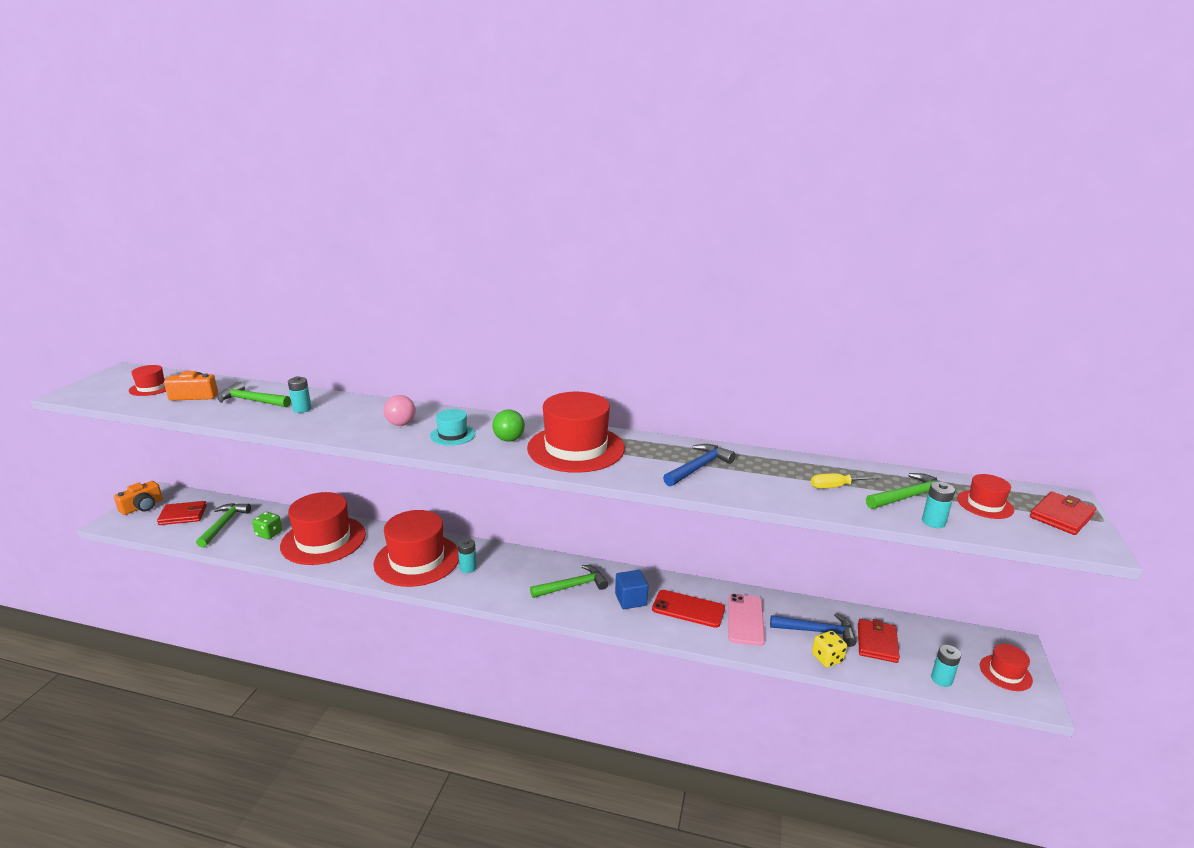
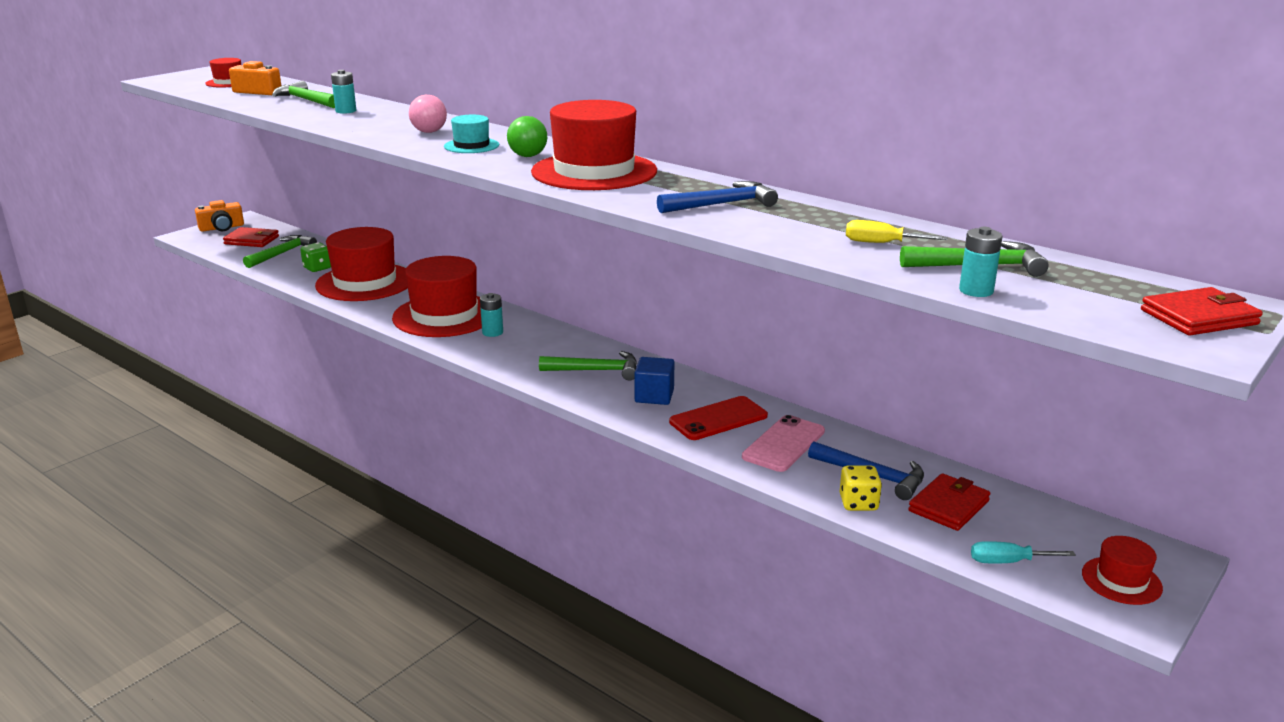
camera: 25 degrees right, 0 degrees up
red phone [652,590,725,628] -> red phone turned 75 degrees counterclockwise [669,396,768,440]
turquoise battery [931,645,961,687] -> turquoise screwdriver [971,541,1076,564]
red hat [957,474,1014,519] -> none

